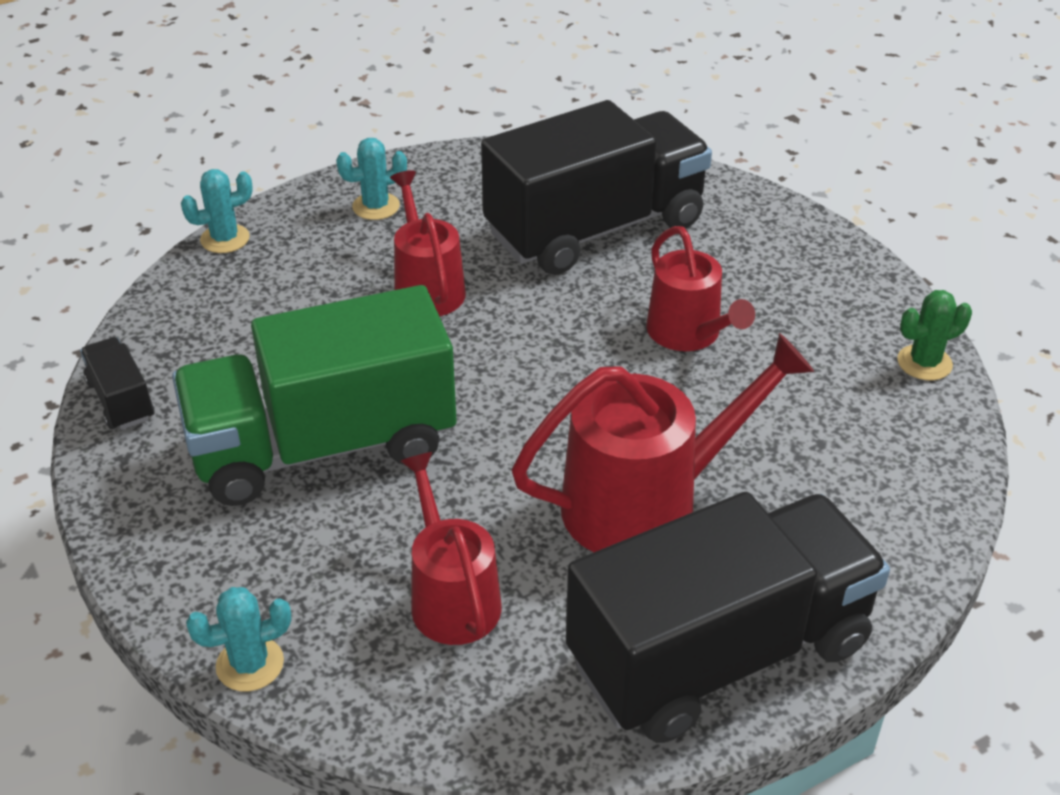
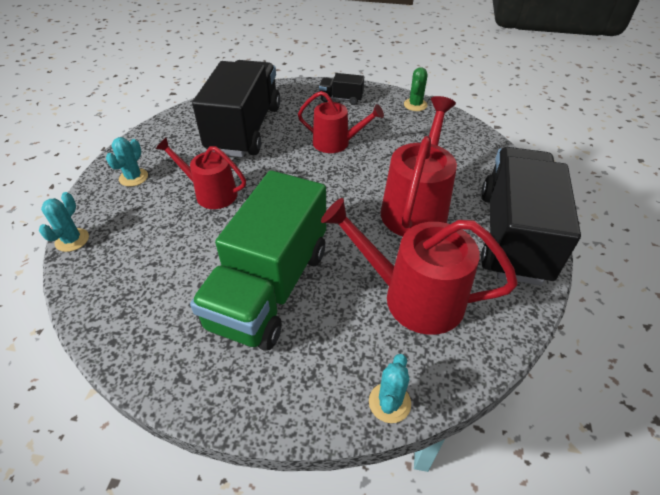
camera: 50 degrees left, 5 degrees up
black truck [80,337,155,430] -> black truck moved to [319,73,364,105]
red watering can [400,452,502,645] -> red watering can [321,198,518,335], size x1.57

